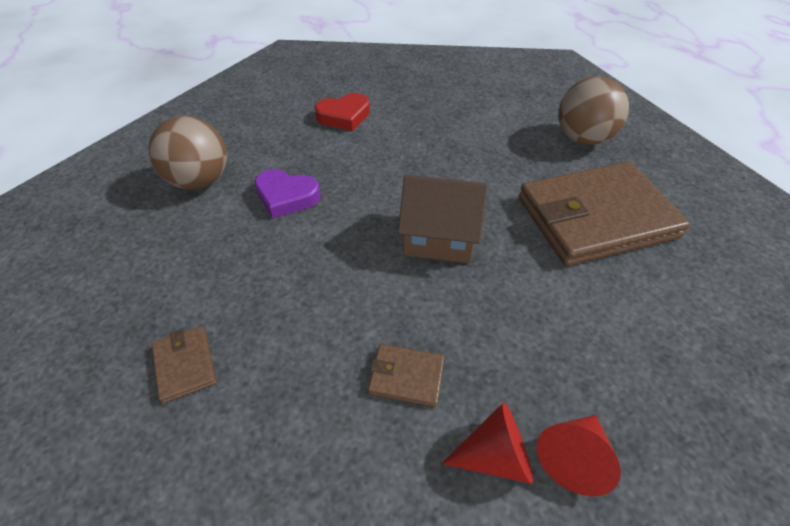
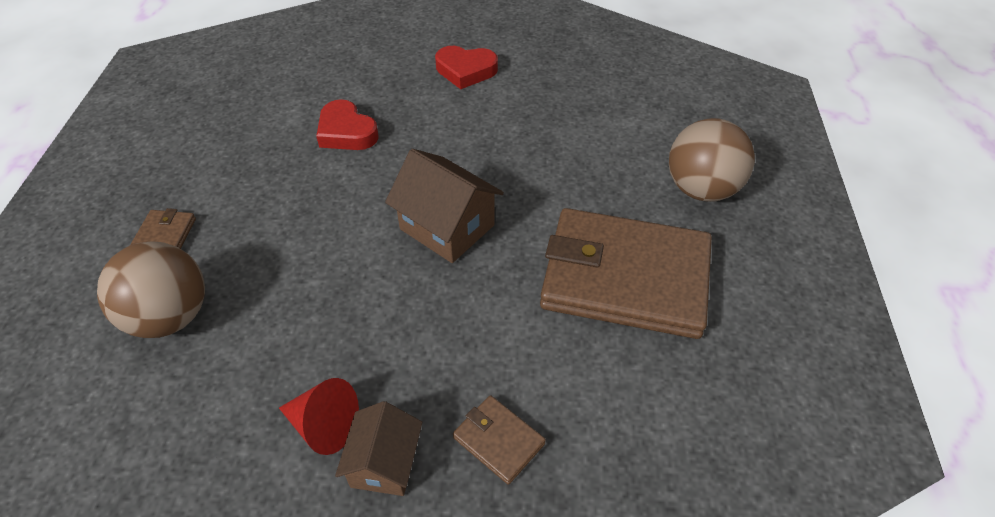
camera: 30 degrees right, 0 degrees up
brown ball [149,116,227,190] -> brown ball moved to [97,241,205,338]
purple heart [254,169,320,218] -> red heart [316,99,379,150]
brown wallet [368,344,445,407] -> brown wallet moved to [453,395,546,485]
red cone [537,415,621,496] -> brown house [335,401,422,496]

